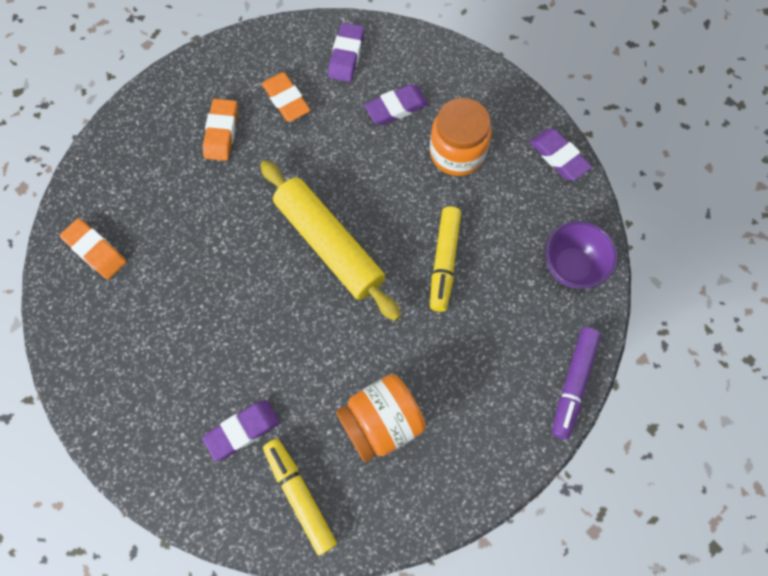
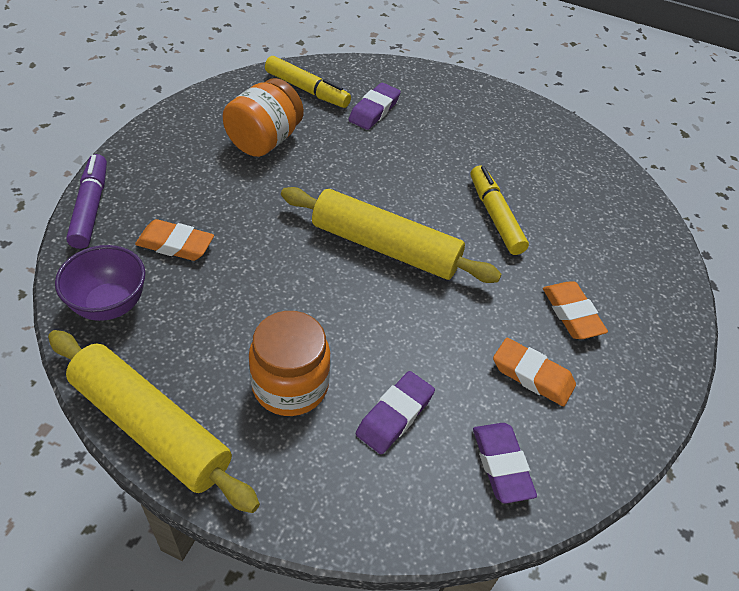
camera: 150 degrees right, 20 degrees down
orange eraser [60,218,126,279] -> orange eraser moved to [135,219,214,261]
yellow marker [430,206,461,312] -> yellow marker moved to [471,165,529,255]
purple eraser [530,129,592,180] -> yellow rolling pin [48,330,260,513]

